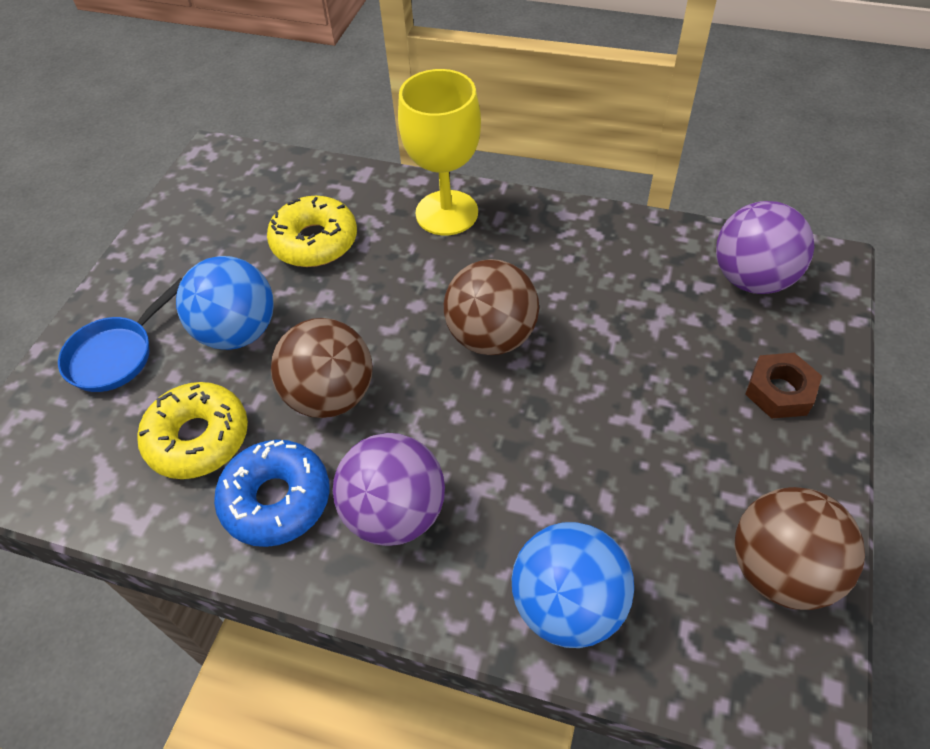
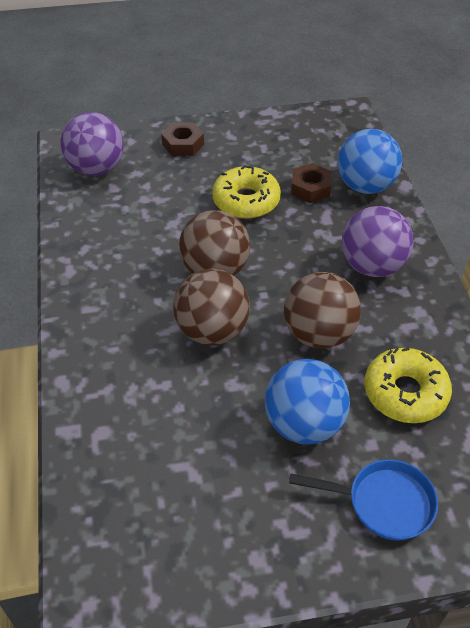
camera: 120 degrees left, 5 degrees down
blue donut [214,440,330,547] -> none
yellow donut [267,196,357,267] -> yellow donut moved to [212,165,281,219]
yellow goblet [398,69,481,235] -> none
brown ball [734,487,865,610] -> brown ball moved to [173,269,250,345]
none -> brown nut [291,163,332,203]

